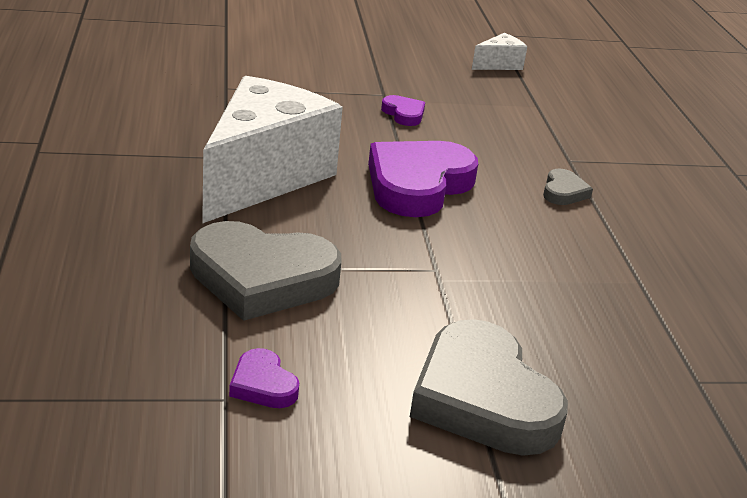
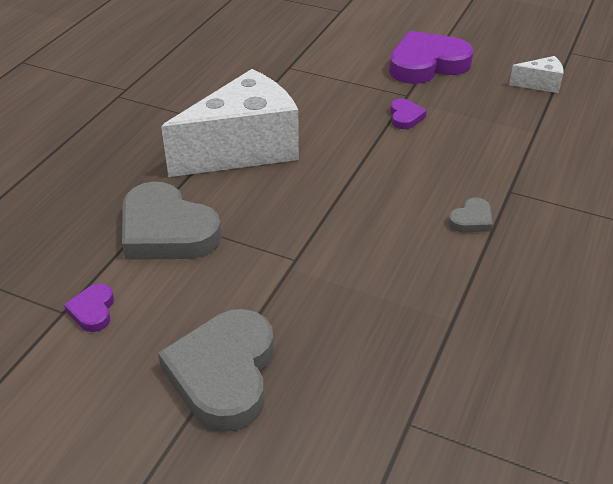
camera: 35 degrees right, 10 degrees up
purple heart [368,141,478,217] -> purple heart moved to [389,31,473,84]

